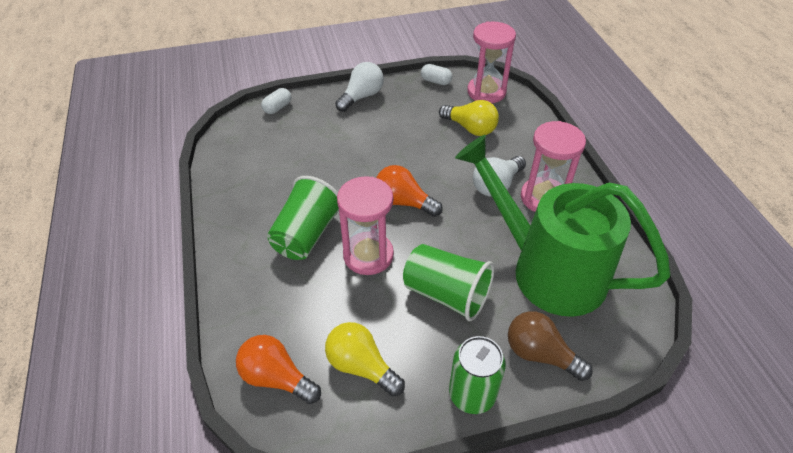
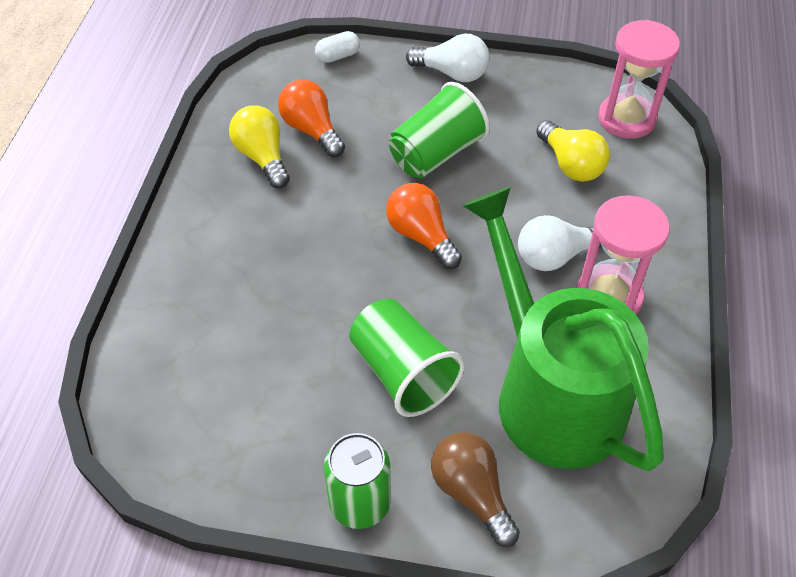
camera: 25 degrees right, 5 degrees up
orange light bulb [236,335,321,404] -> orange light bulb moved to [278,80,345,157]
green cup [267,176,339,260] -> green cup moved to [389,82,490,178]
yellow light bulb [325,322,405,397] -> yellow light bulb moved to [229,105,290,189]
white light bulb [335,62,384,112] -> white light bulb turned 45 degrees clockwise [406,34,490,82]
pink hourglass [337,176,394,275] -> none
white capsule [421,64,453,85] -> none

